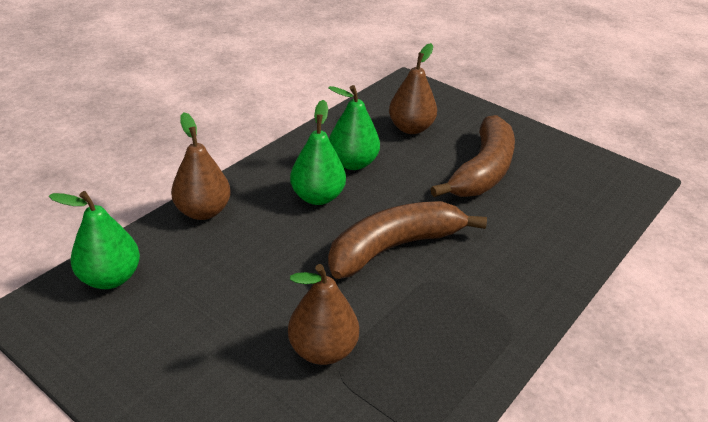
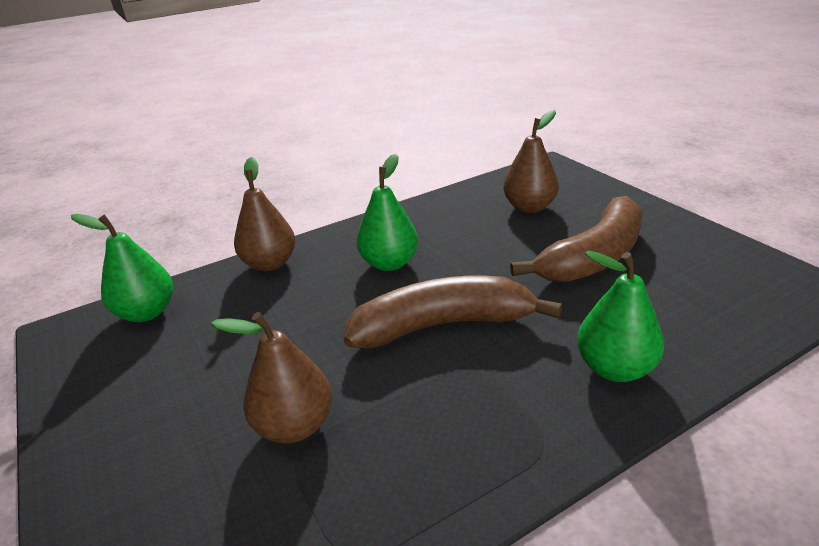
camera: 25 degrees right, 5 degrees down
green pear [328,85,380,170] -> green pear moved to [577,251,664,382]

